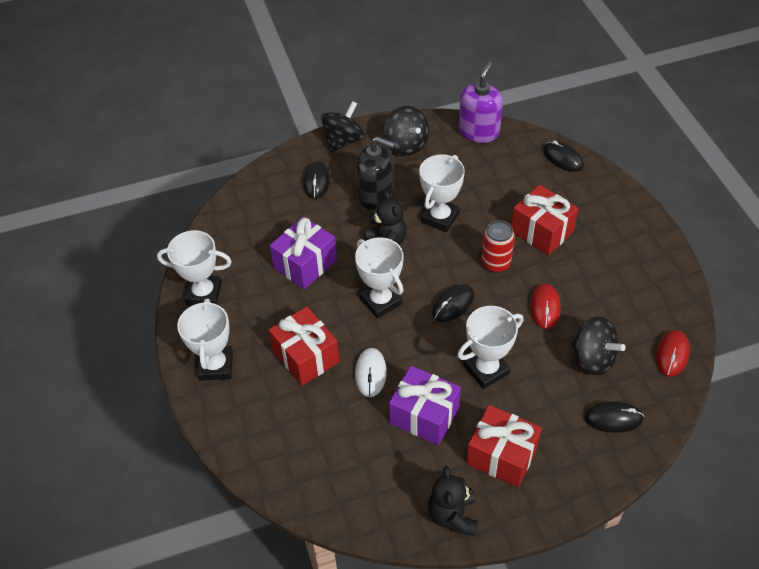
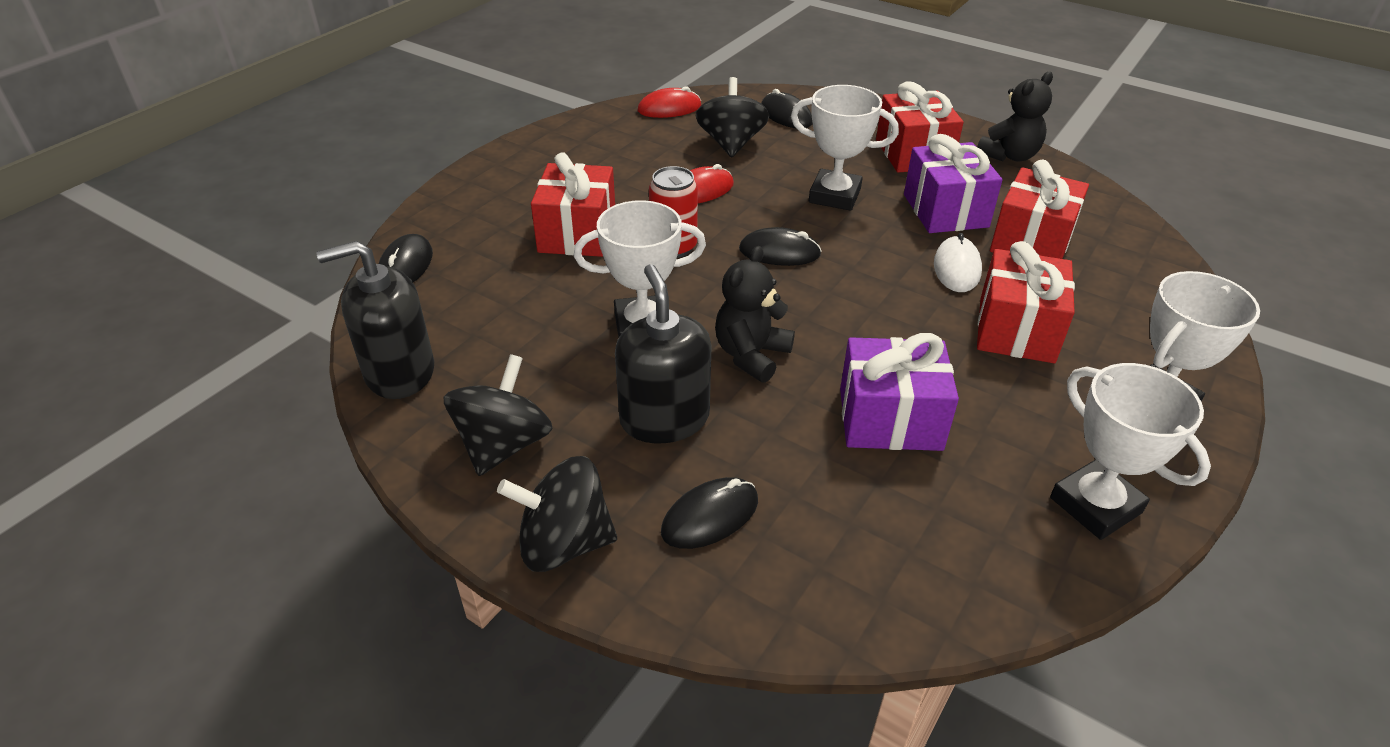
camera: 130 degrees left, 10 degrees down
white trophy [355,237,404,319] -> none
white mouse [355,348,387,397] -> white mouse turned 45 degrees counterclockwise [934,233,982,292]
purple soap dispenser [459,62,503,143] -> black soap dispenser [316,241,434,399]
none -> red gift [990,160,1089,259]

